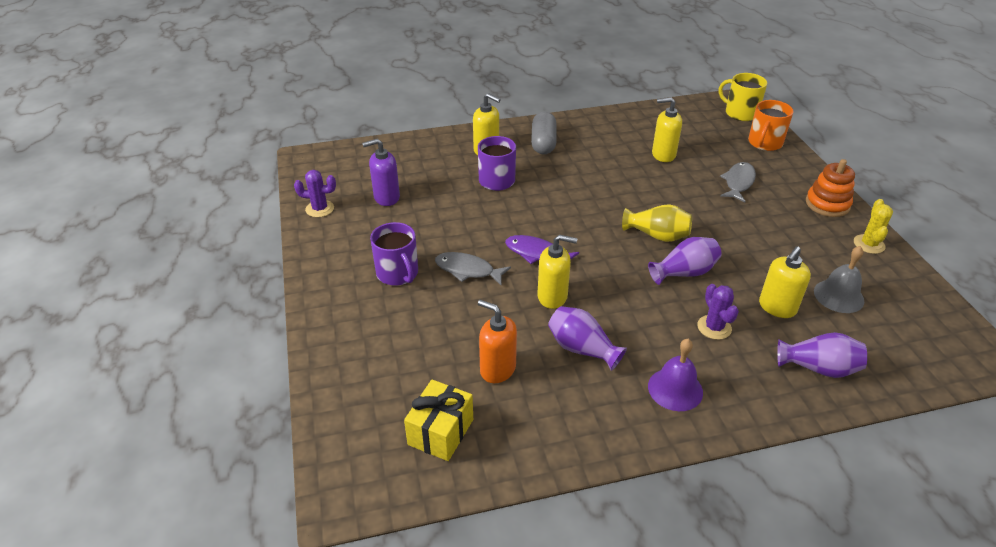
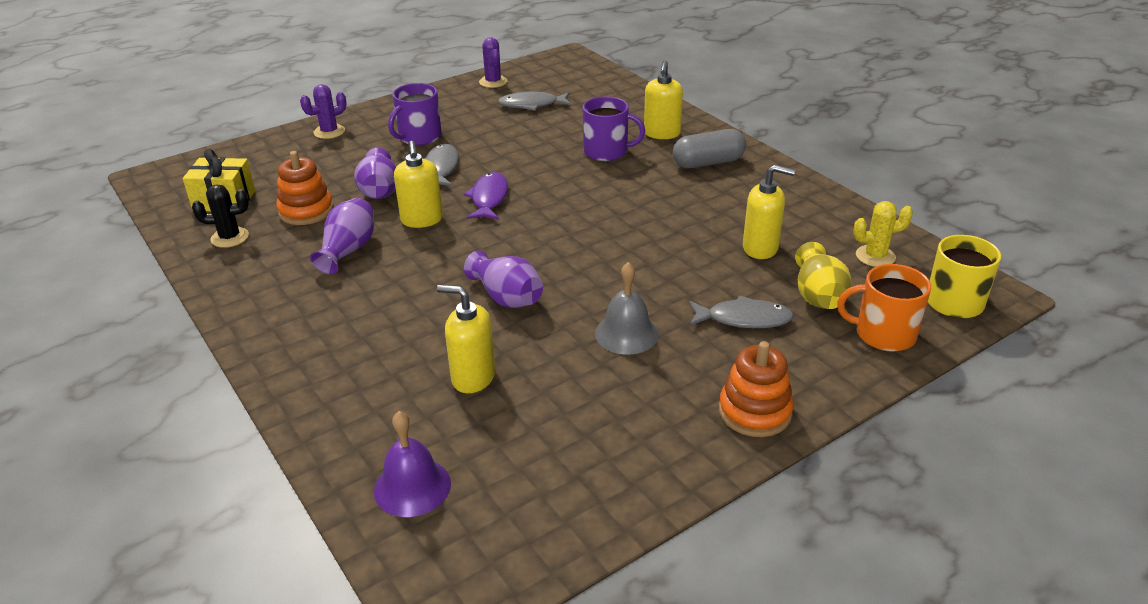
camera: 70 degrees right, 5 degrees down
purple soap dispenser [362,139,400,206] -> grey fish [498,92,571,111]
orange soap dispenser [478,300,517,383] -> orange stacking toy [276,151,334,225]
yellow vase [622,204,692,242] -> yellow vase moved to [795,242,852,309]
purple bell [648,339,703,411] -> purple bell moved to [374,411,451,517]
yellow soap dispenser [652,97,682,162] -> yellow soap dispenser turned 120 degrees clockwise [743,165,795,259]
purple cactus [697,284,739,340] -> purple cactus moved to [300,84,347,139]
purple vase [777,332,867,378] -> purple vase moved to [354,148,396,199]
grey bell [814,246,864,313] -> grey bell moved to [595,262,659,355]
yellow cactus [854,199,893,254] -> yellow cactus moved to [853,201,913,267]
none -> black cactus [192,184,249,248]

